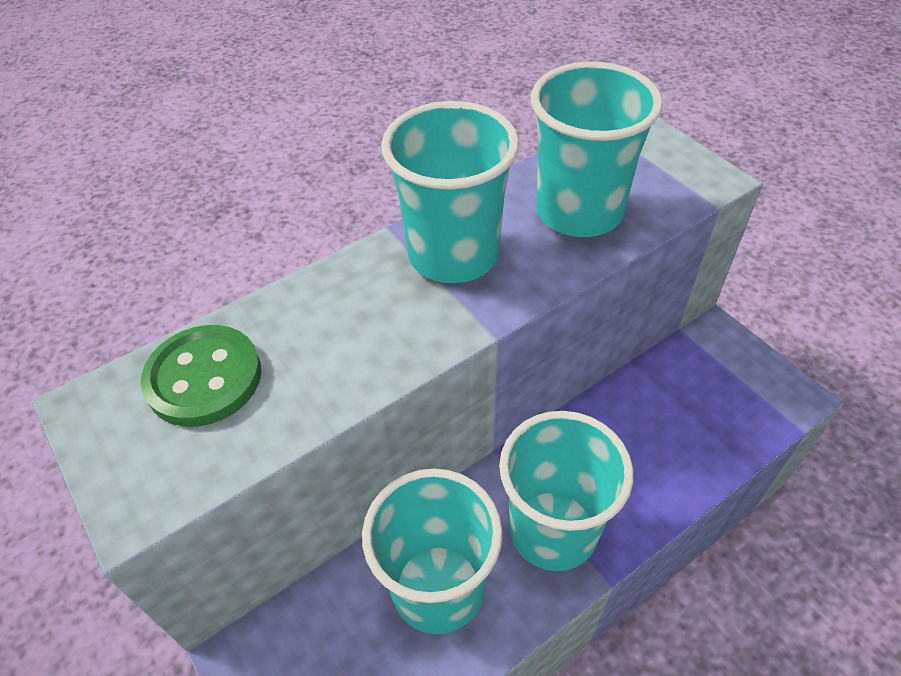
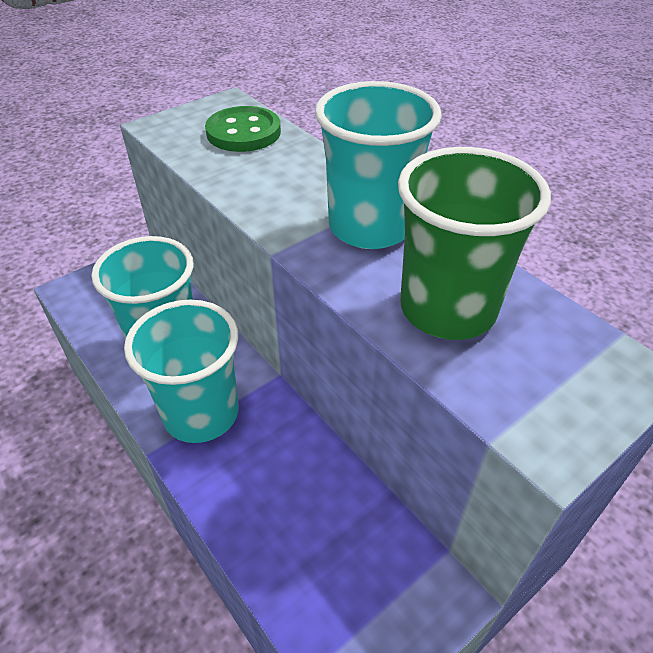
camera: 85 degrees right, 5 degrees down
turquoise cup [531,62,663,237] -> green cup [398,147,551,340]

